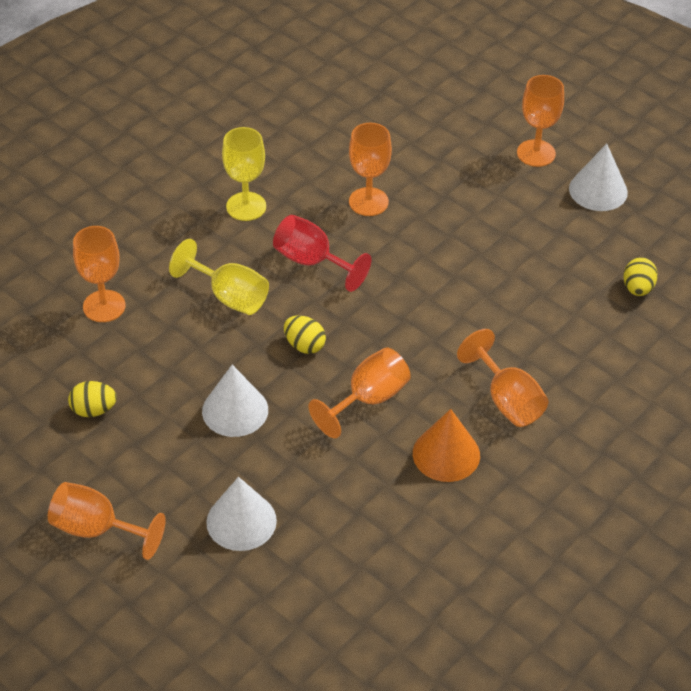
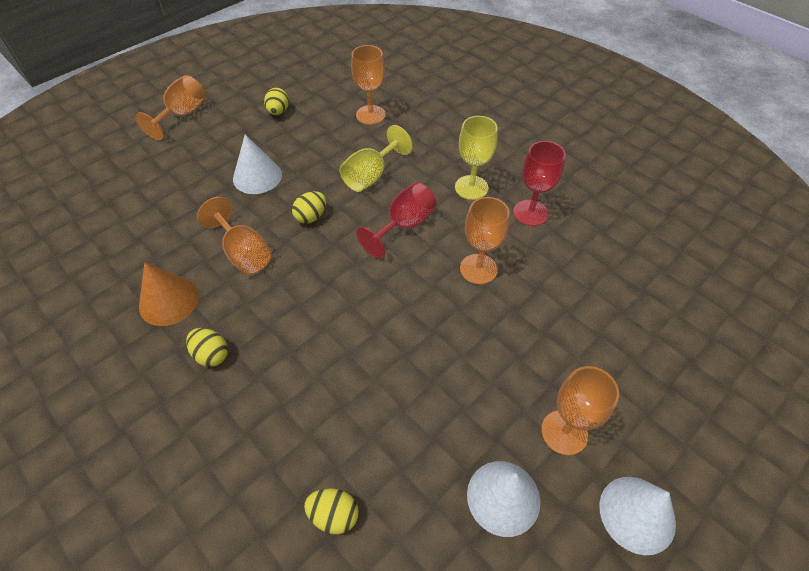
camera: 95 degrees right, 5 degrees up
white cone [206,477,277,551] -> white cone moved to [599,477,676,555]
orange goblet [457,329,549,427] -> yellow egg [186,328,228,367]
none -> red goblet [513,141,566,226]

